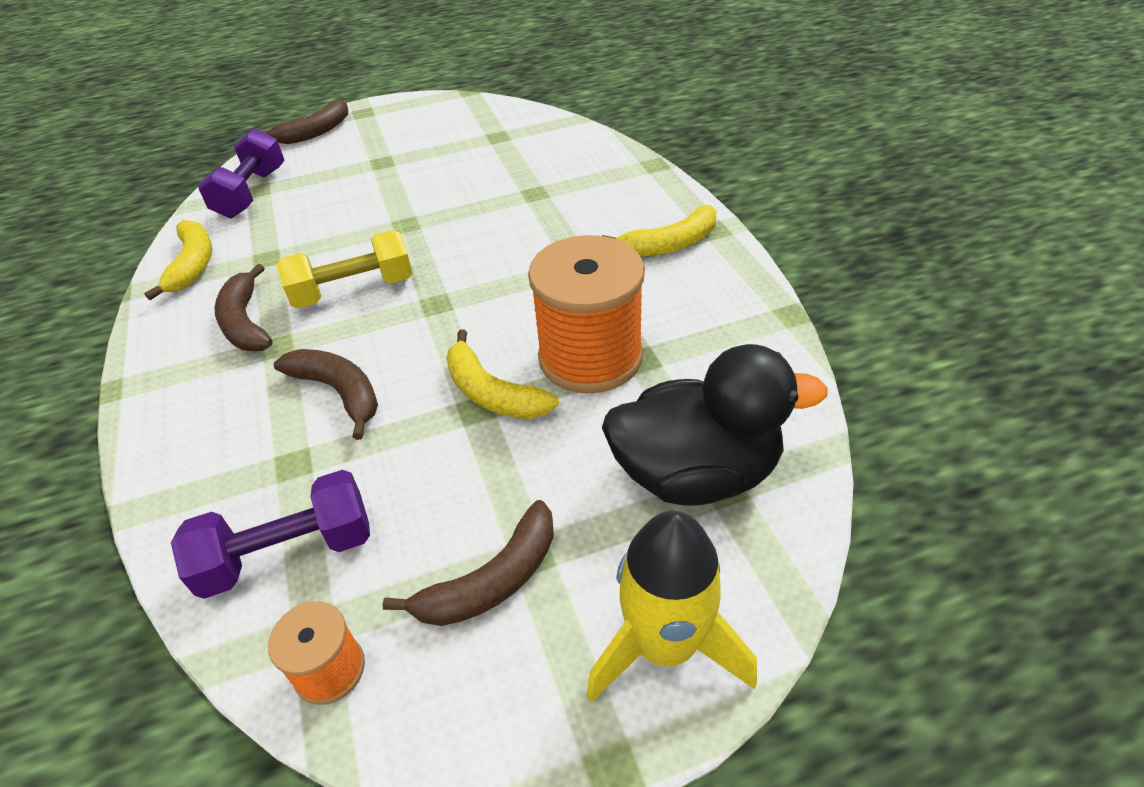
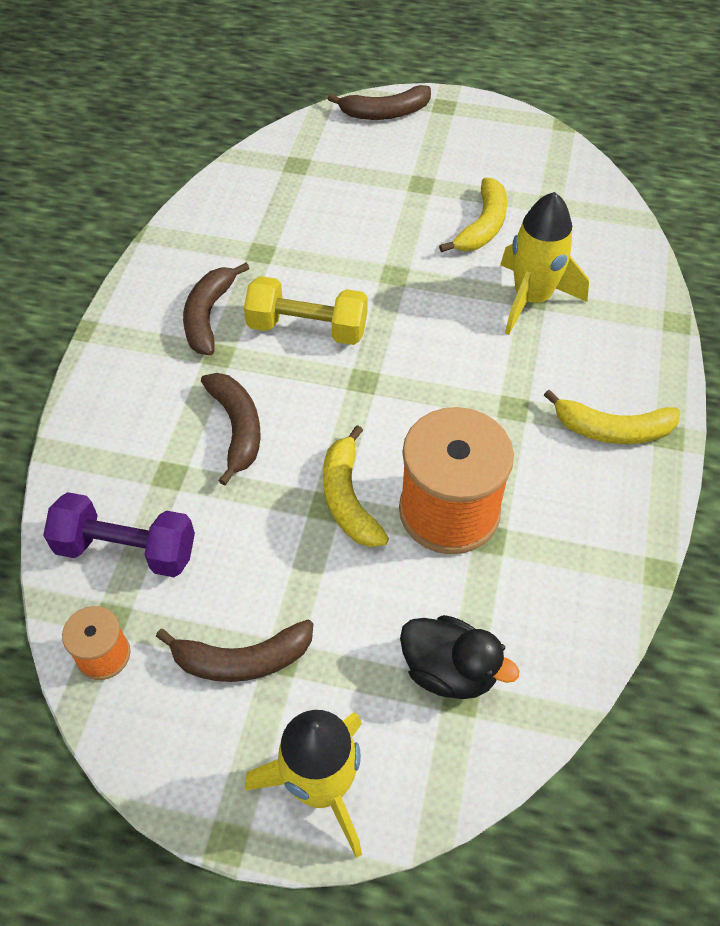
camera: 30 degrees right, 10 degrees up
yellow banana [144,220,212,300] -> yellow banana moved to [439,178,507,252]
purple dumbbell [198,128,285,218] -> none
black duck [602,344,828,506] -> black duck [400,615,519,699], size x0.64
none -> yellow rocket [500,192,589,335]

